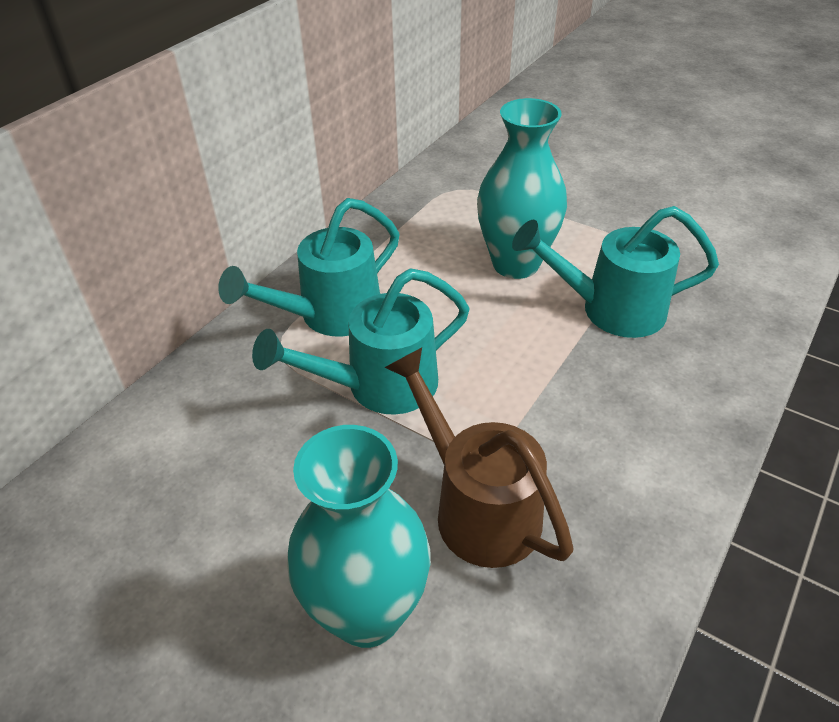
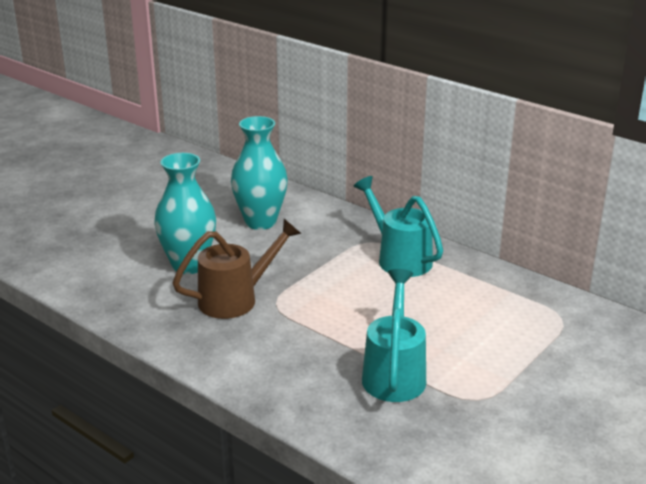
camera: 95 degrees right, 15 degrees down
turquoise watering can [252,268,469,415] -> none
turquoise vase [477,98,567,279] -> turquoise vase moved to [231,116,288,230]

